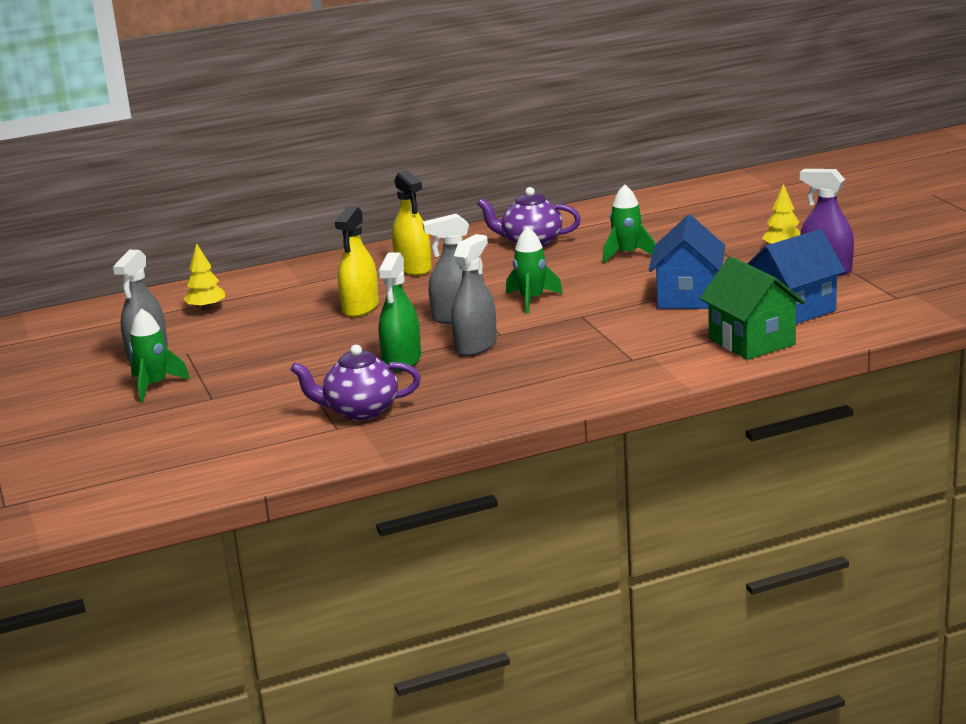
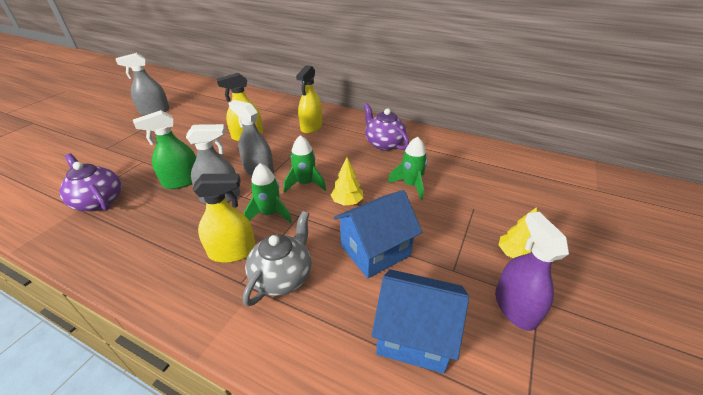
camera: 45 degrees right, 15 degrees up
green rocket [129,308,190,402] -> green rocket moved to [244,163,292,223]
yellow tree [183,243,225,311] -> yellow tree moved to [331,158,363,206]
green house [699,256,805,360] -> none
none -> yellow spray bottle [193,174,256,263]
none -> grey teapot [243,211,311,306]

